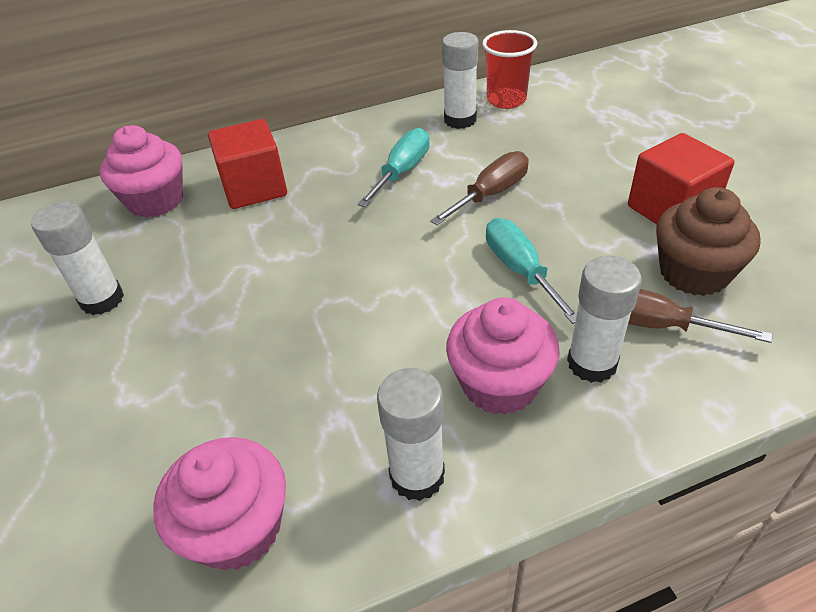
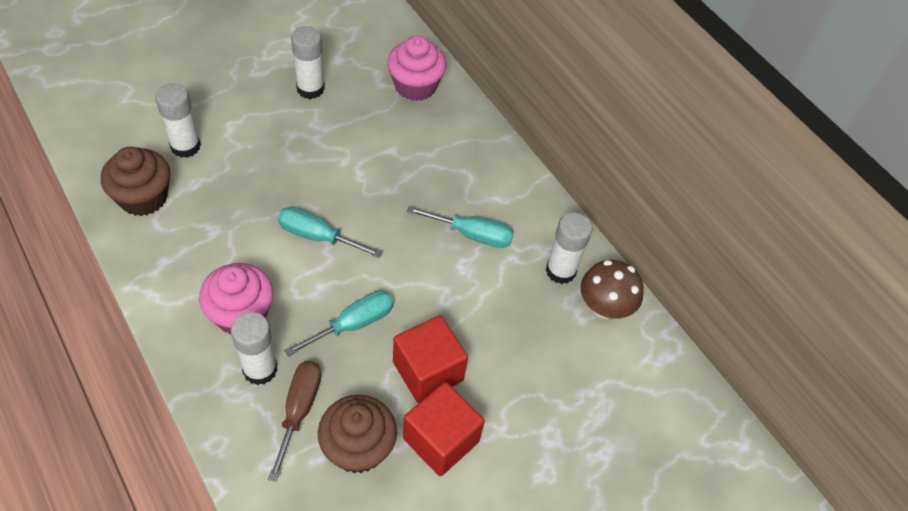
camera: 70 degrees right, 10 degrees up
pink cupcake [153,437,286,571] -> brown cupcake [101,147,170,216]
red cube [208,119,287,209] -> red cube moved to [393,315,468,403]
white glue stick [377,368,445,501] -> white glue stick moved to [155,83,201,158]
brown screwdriver [430,151,529,225] -> none
red cup [482,30,537,109] -> brown mushroom [580,260,644,319]
none -> turquoise screwdriver [278,207,383,258]

